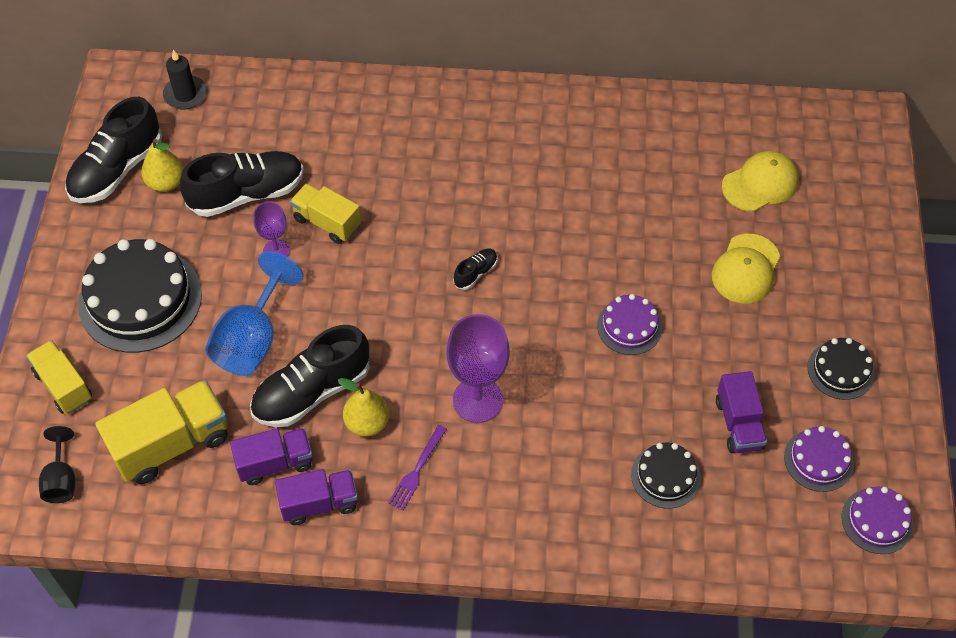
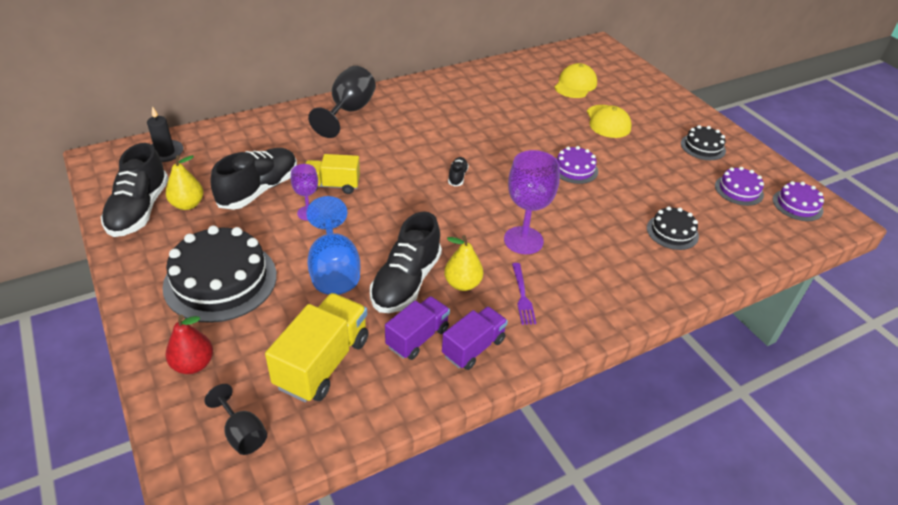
camera: 35 degrees left, 15 degrees down
yellow truck [26,340,92,414] -> red pear [165,315,213,374]
purple truck [716,371,767,453] -> none
none -> black goblet [308,66,376,138]

